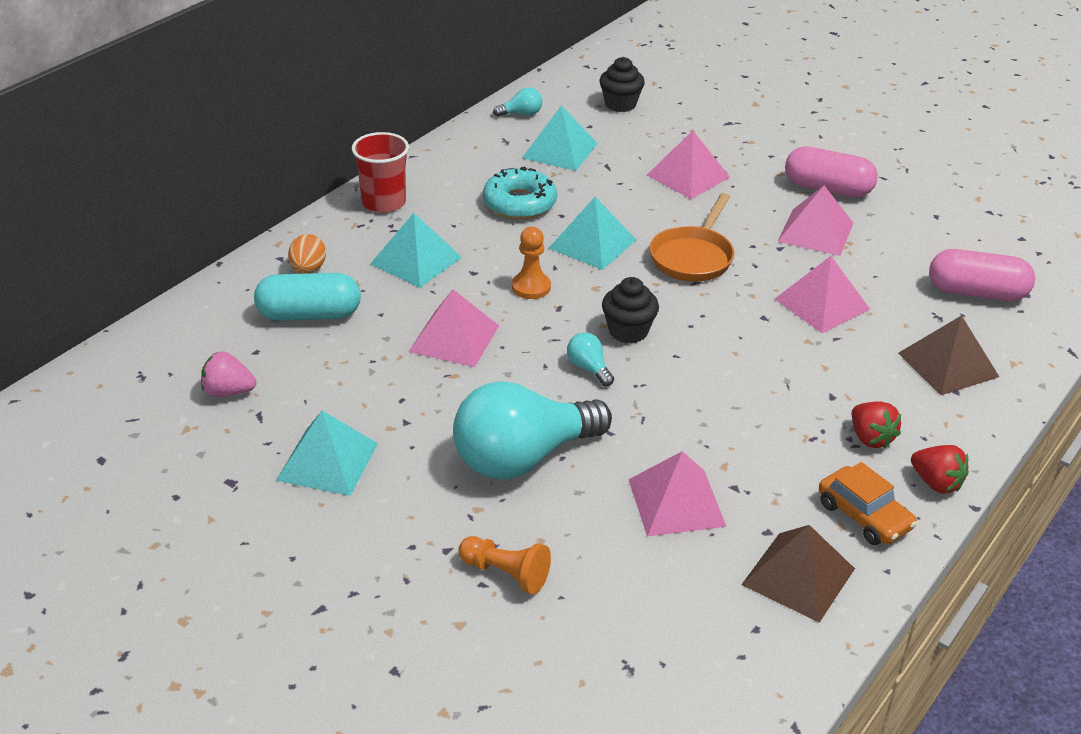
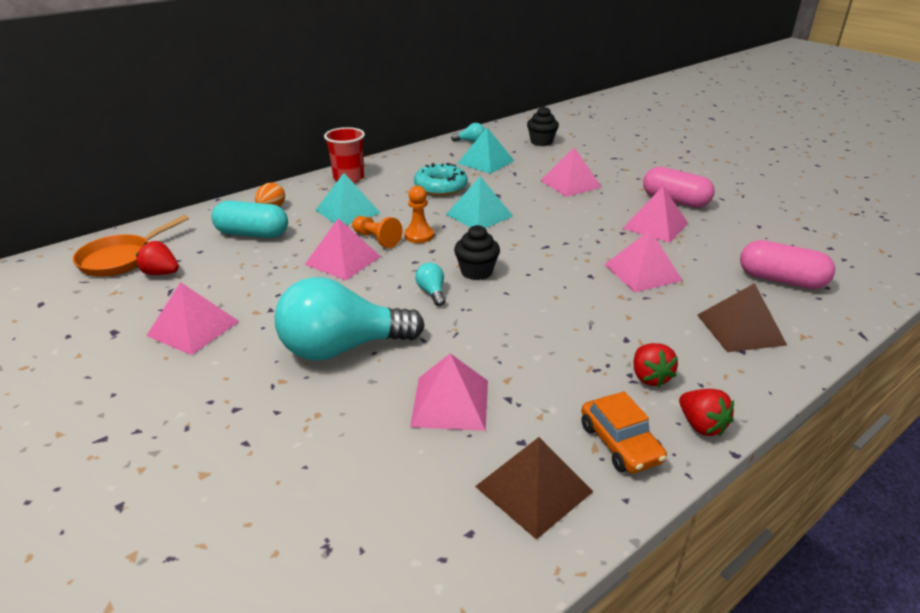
camera: 15 degrees right, 5 degrees down
pink strawberry [201,351,256,397] -> red strawberry [136,241,179,275]
turquoise pyramid [276,411,378,496] -> pink pyramid [146,282,239,355]
orange pawn [459,536,551,595] -> orange pawn moved to [352,216,402,248]
orange pan [650,193,734,282] -> orange pan moved to [73,215,189,277]

